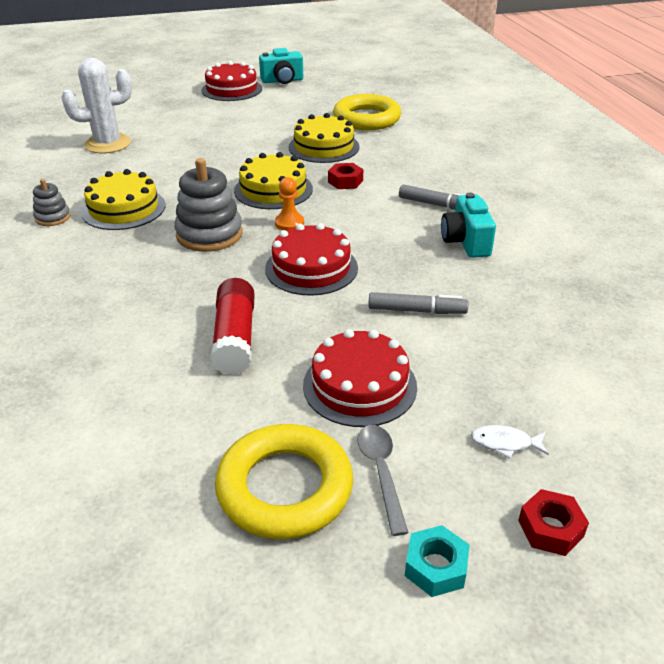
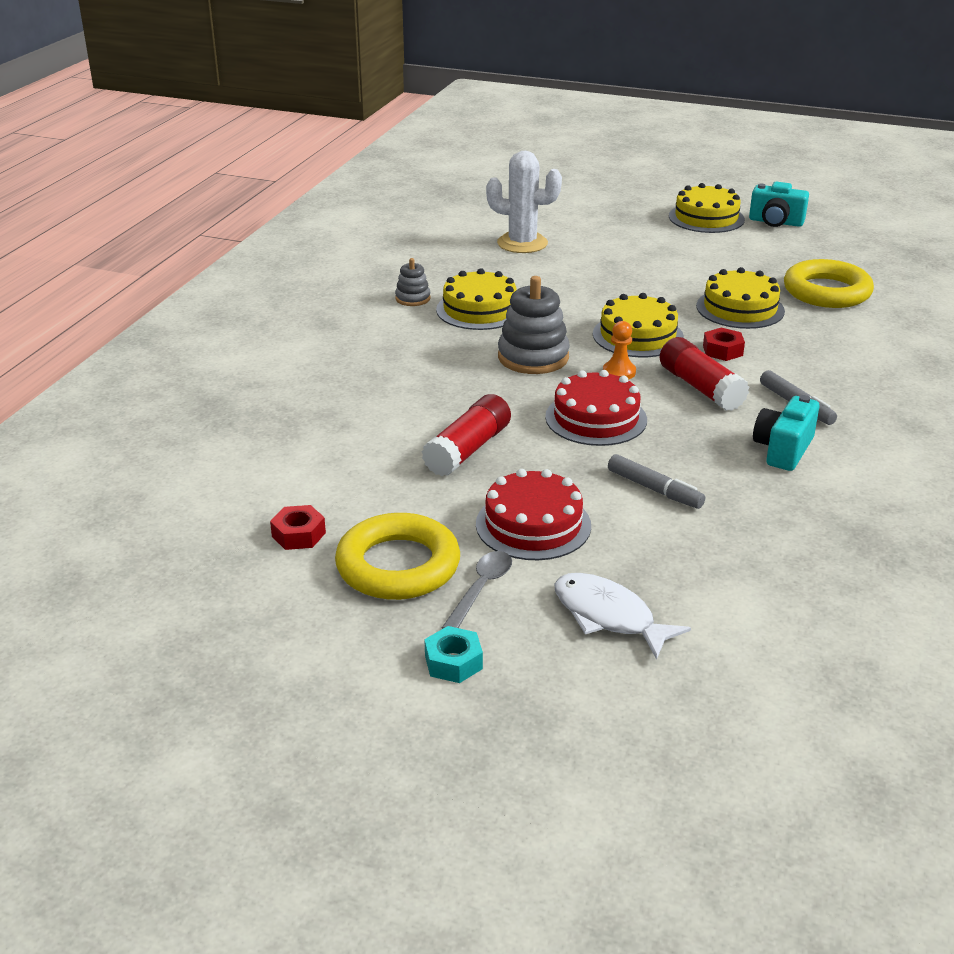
camera: 35 degrees right, 5 degrees down
red cake [201,61,262,101] -> yellow cake [669,183,745,233]
white fish [471,425,549,458] -> white fish [554,573,691,660], size x1.87
red nut [518,489,589,556] -> red nut moved to [270,505,326,550]
none -> red glue stick [660,337,749,411]

